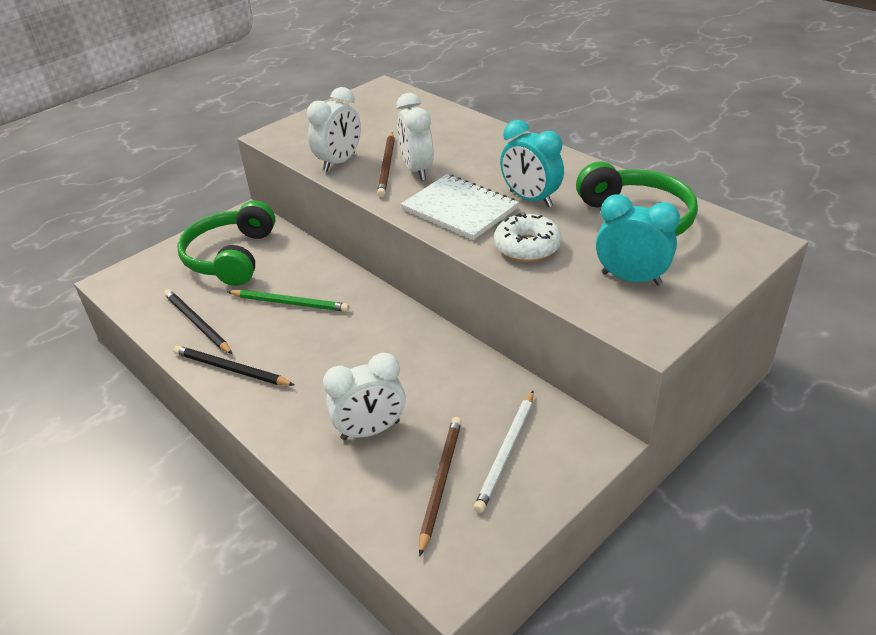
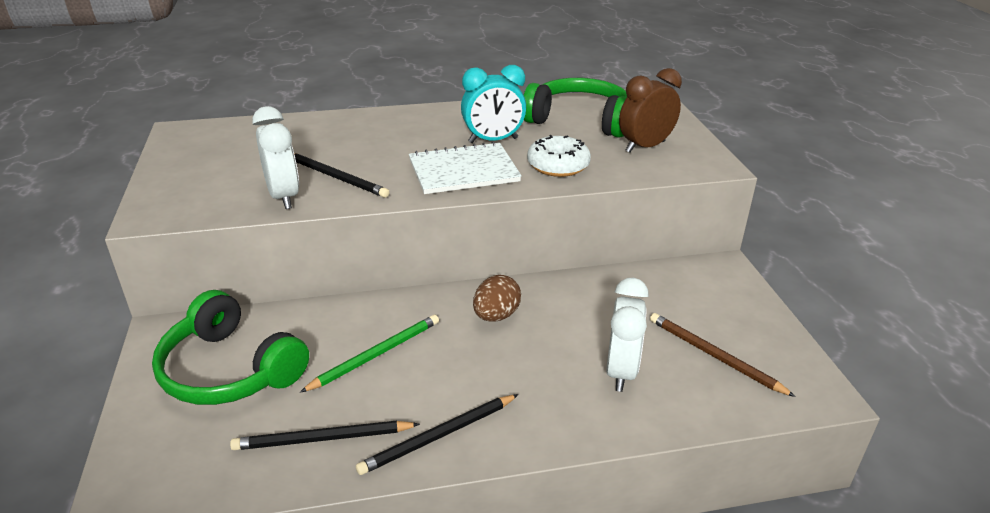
camera: 60 degrees left, 5 degrees down
brown pencil [377,133,395,197] -> black pencil [294,153,390,198]
white clock [396,93,434,181] -> none
white pencil [474,390,534,513] -> none
turquoise clock [596,194,680,286] -> brown clock [619,68,682,153]
none -> brown egg [473,275,521,322]

